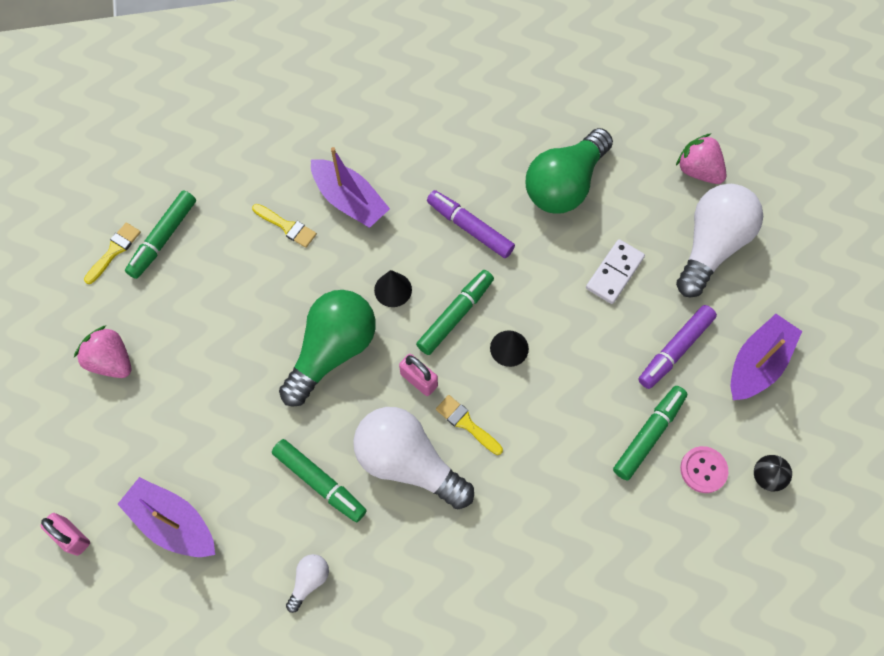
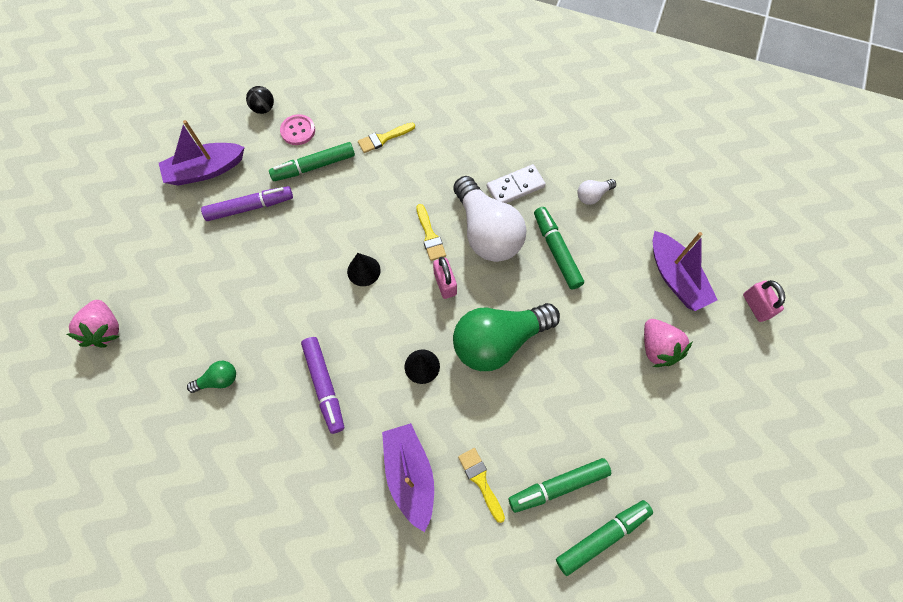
camera: 150 degrees left, 0 degrees up
pink strawberry [74,325,131,378] -> pink strawberry moved to [644,319,692,367]
yellow brush [84,222,141,284] -> yellow brush moved to [358,123,415,153]
green marker [416,270,494,355] -> green marker moved to [509,458,611,513]
green light bulb [526,128,613,214] -> green light bulb [187,361,236,393], size x0.44
white domino [586,239,645,304] -> white domino moved to [487,164,546,203]
white light bulb [676,184,763,298] -> none

